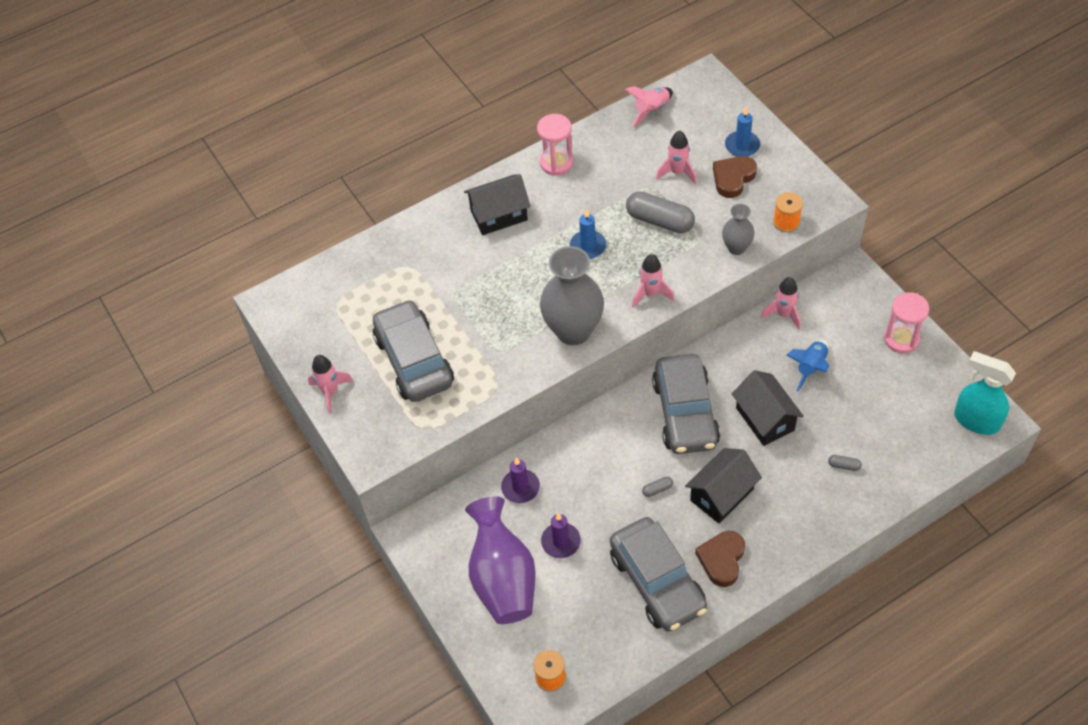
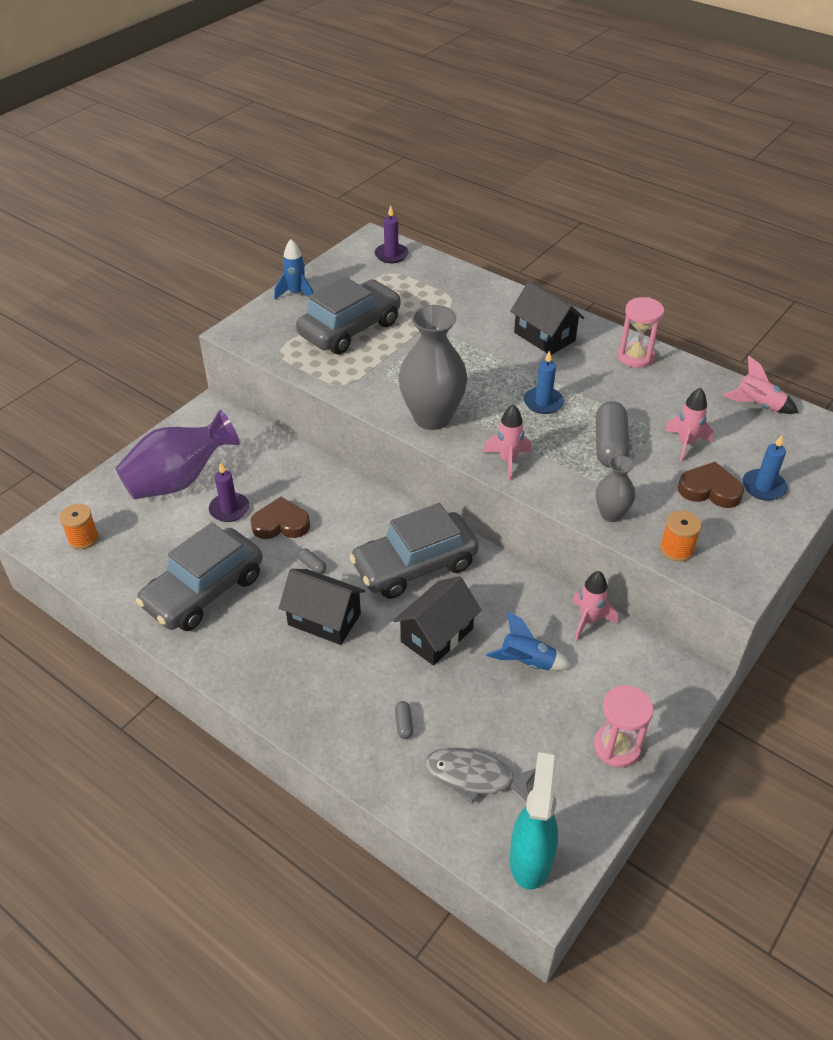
camera: 65 degrees right, 10 degrees down
pink rocket [308,355,353,414] -> blue rocket [274,239,313,300]
purple candle [501,457,540,503] -> purple candle moved to [374,205,409,263]
brown heart [695,531,745,587] -> brown heart moved to [250,497,310,539]
none -> grey fish [425,748,536,804]

